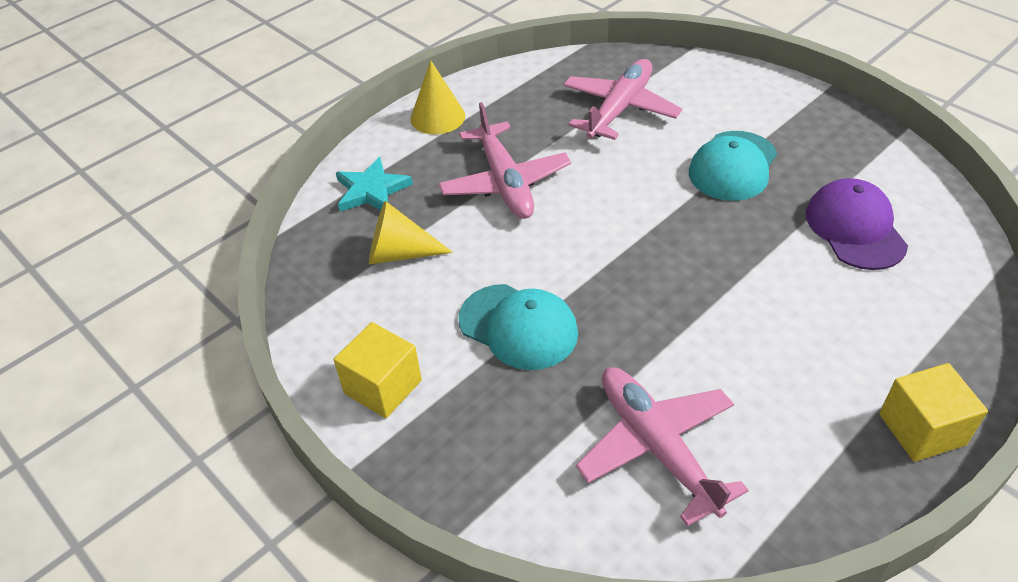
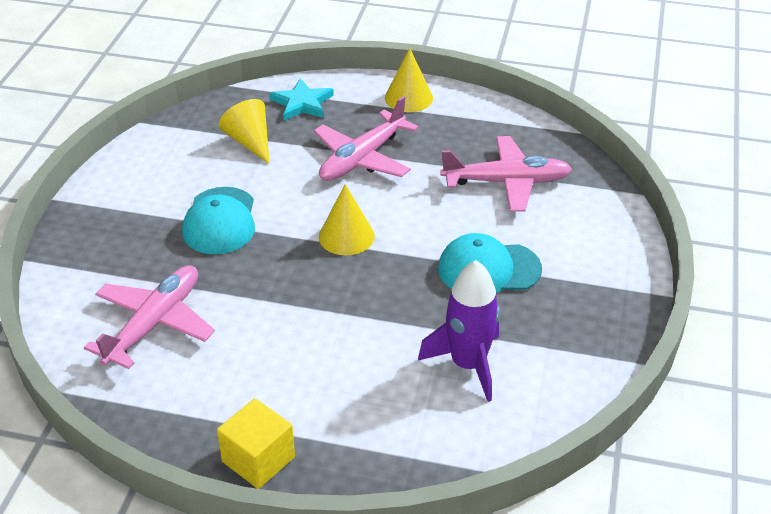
camera: 55 degrees right, 5 degrees down
yellow cube [334,322,422,418] -> none
purple cap [806,178,908,270] -> purple rocket [418,260,500,402]
none -> yellow cone [319,184,375,255]

